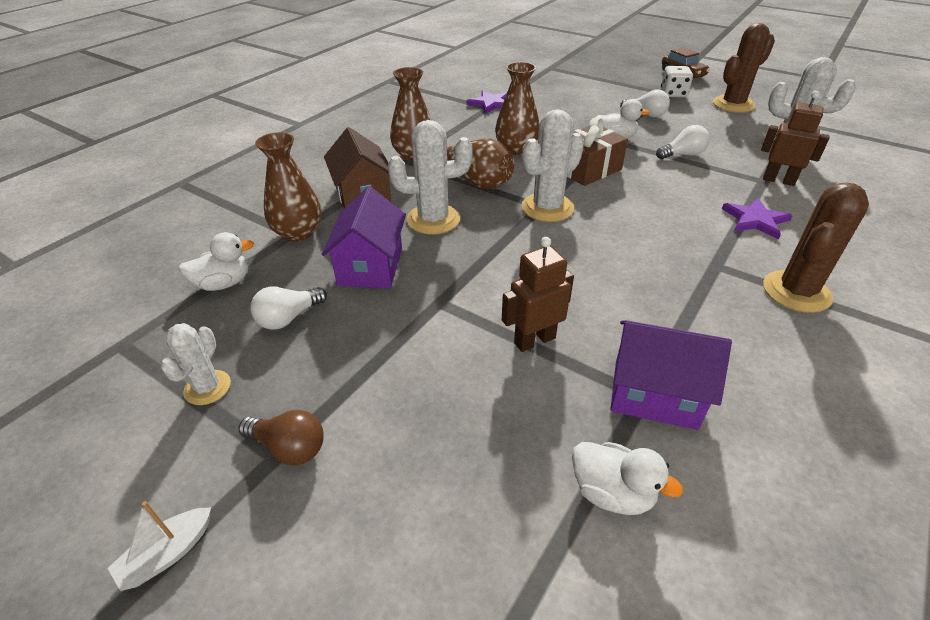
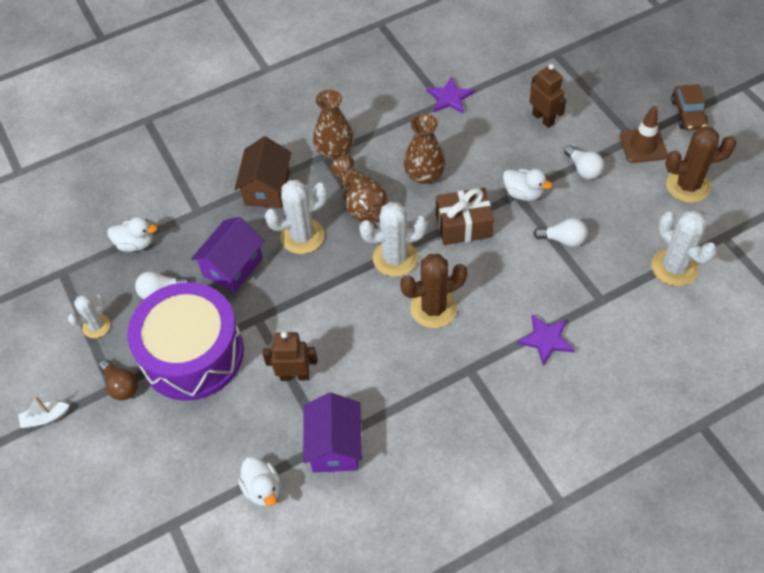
camera: 30 degrees right, 15 degrees up
brown vase [255,132,322,242] -> none
white cactus [388,120,473,234] -> white cactus turned 45 degrees counterclockwise [265,180,328,254]
purple house [610,320,732,430] -> purple house turned 45 degrees clockwise [303,393,362,473]
white dice [661,66,693,97] -> brown traffic cone [620,106,668,163]
brown robot [761,91,830,186] -> brown robot moved to [529,64,566,128]
brown cactus [763,183,869,313] -> brown cactus moved to [400,254,468,328]
none -> purple drum [127,282,244,401]

